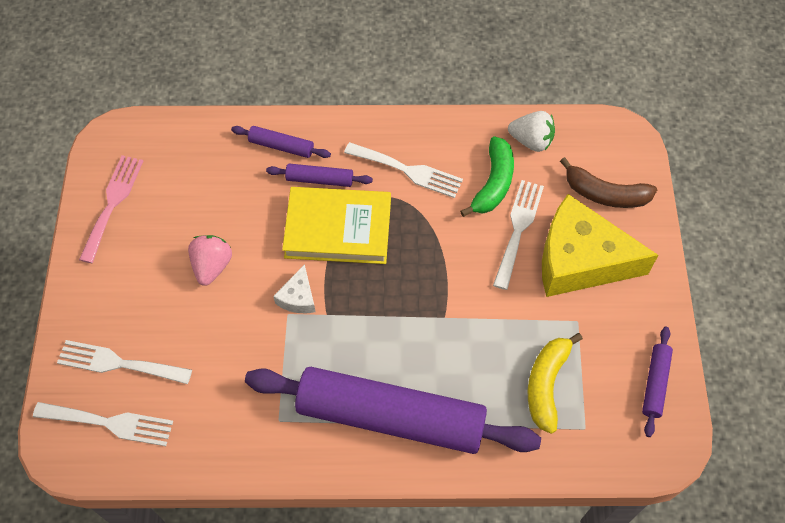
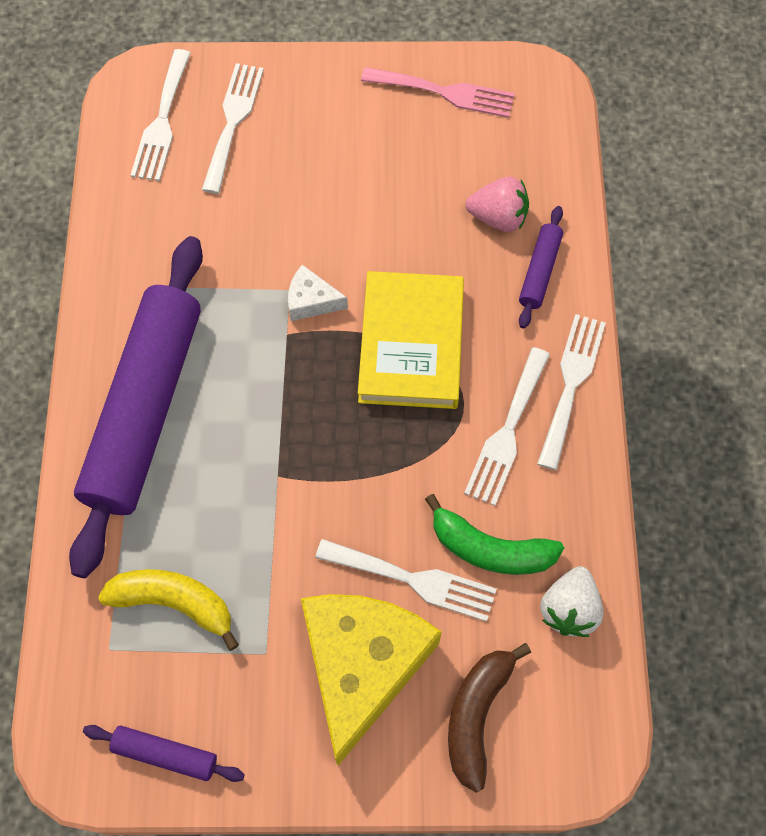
camera: 90 degrees right, 5 degrees up
pink strawberry [188,235,232,286] -> pink strawberry moved to [466,177,529,232]
purple rolling pin [266,164,373,187] -> none
none -> white fork [537,314,606,470]

